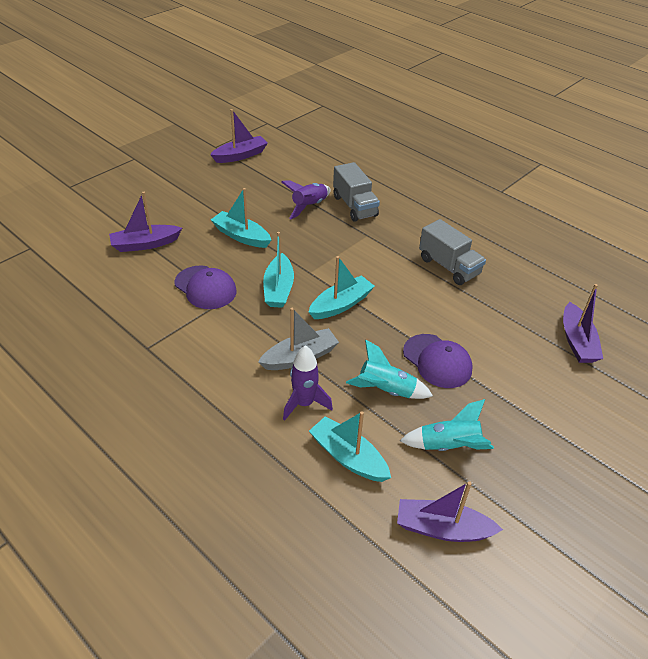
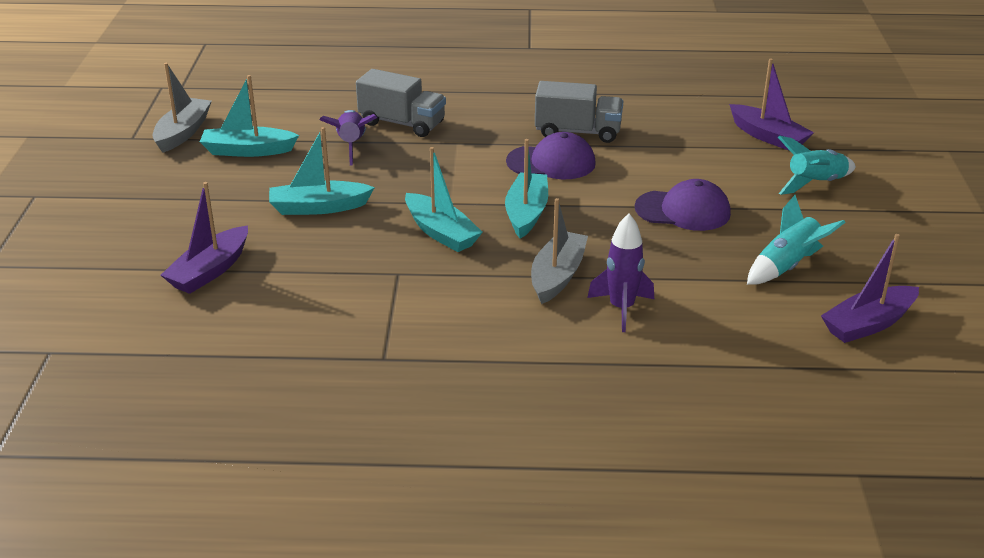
camera: 40 degrees left, 10 degrees down
purple cap [174,266,237,309] -> purple cap moved to [506,132,596,180]
purple boat [210,109,268,163] -> grey boat [153,63,212,153]
turquoise boat [309,411,391,482] -> turquoise boat moved to [200,75,299,157]
turquoise rocket [346,340,433,399] -> turquoise rocket moved to [778,135,856,195]

